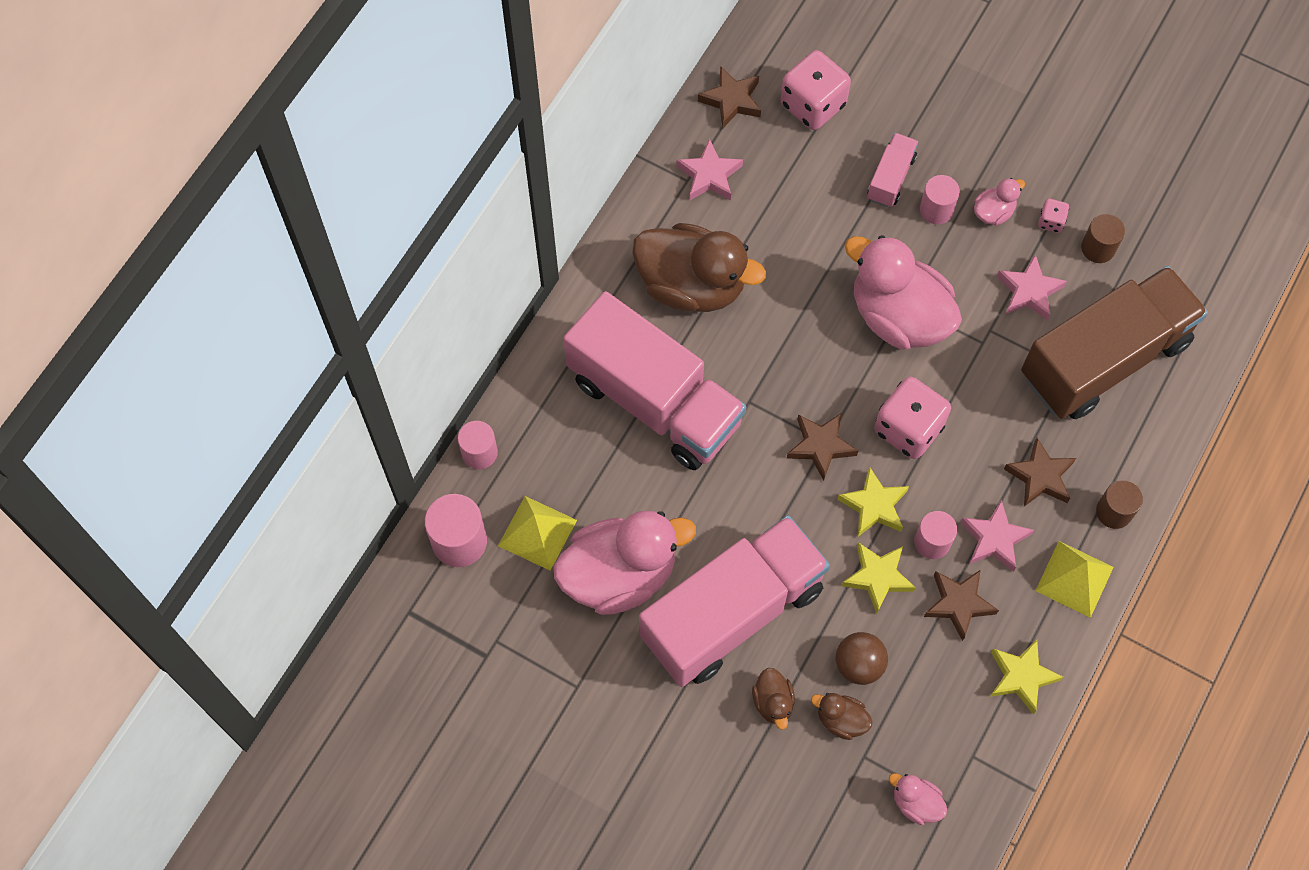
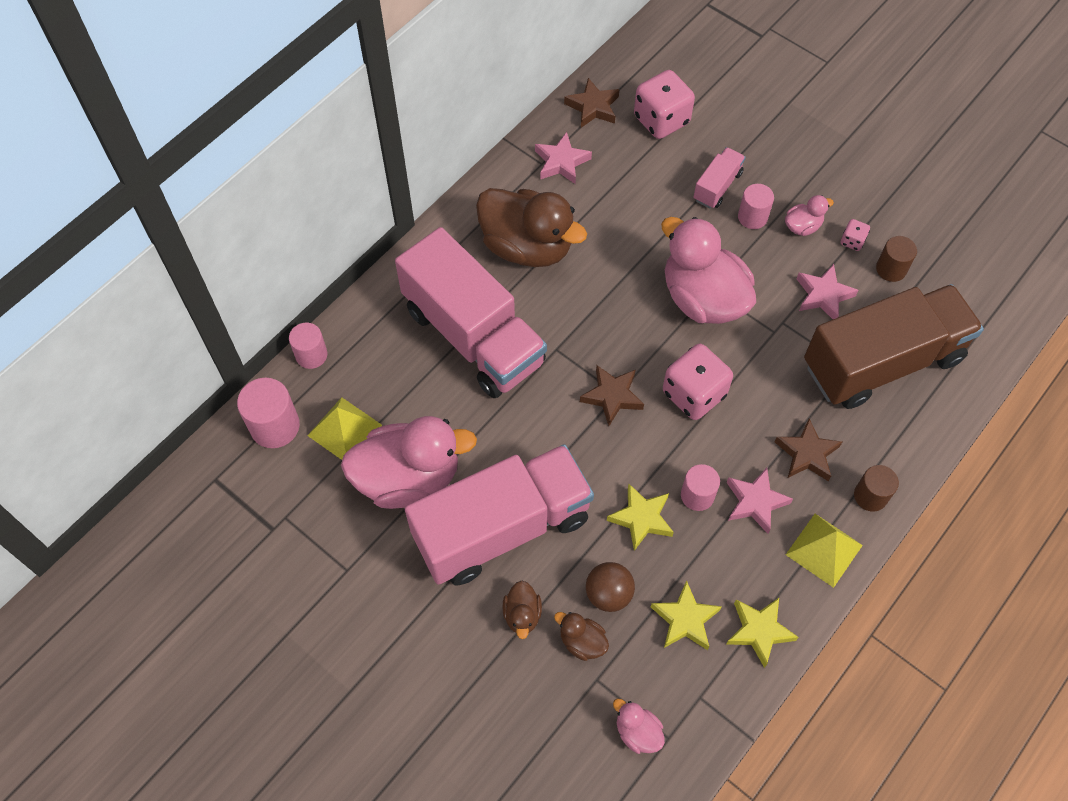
camera: 10 degrees right, 5 degrees down
yellow star [837,466,909,537] -> yellow star moved to [651,580,722,650]
brown star [924,570,999,641] -> none

